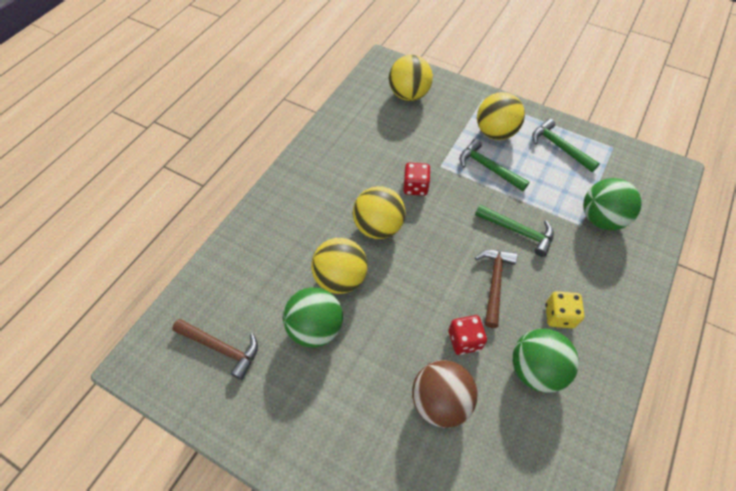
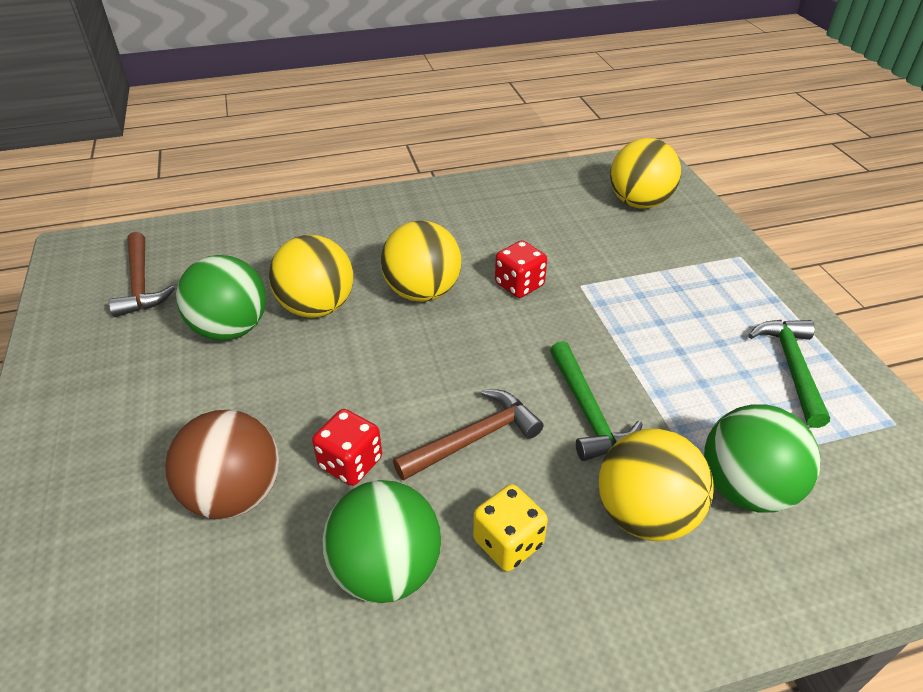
camera: 45 degrees right, 15 degrees down
green hammer [459,139,529,191] -> none
yellow ball [477,92,525,140] -> yellow ball moved to [599,429,714,541]

